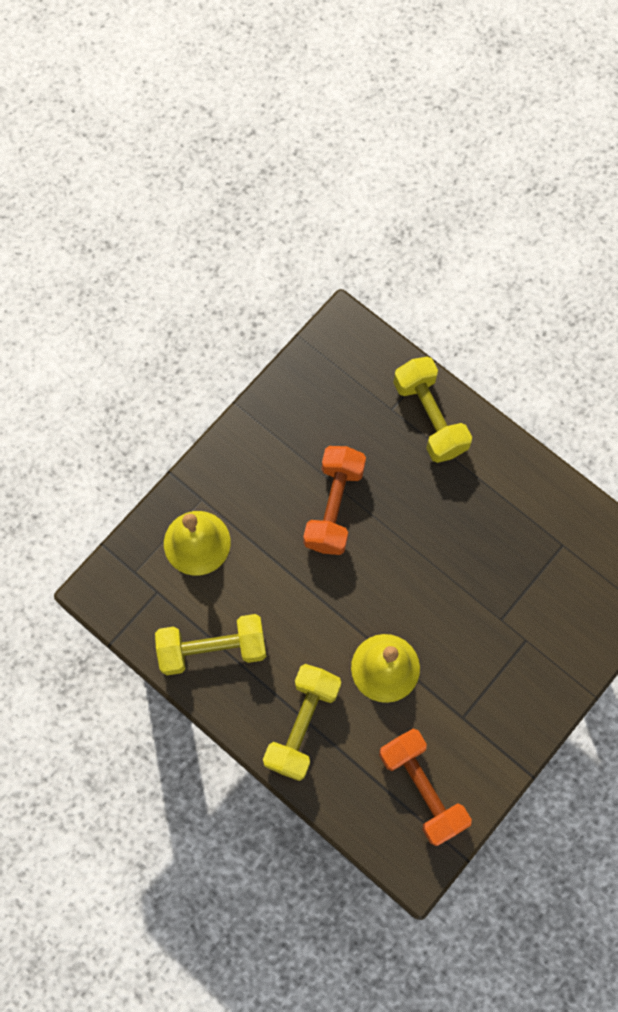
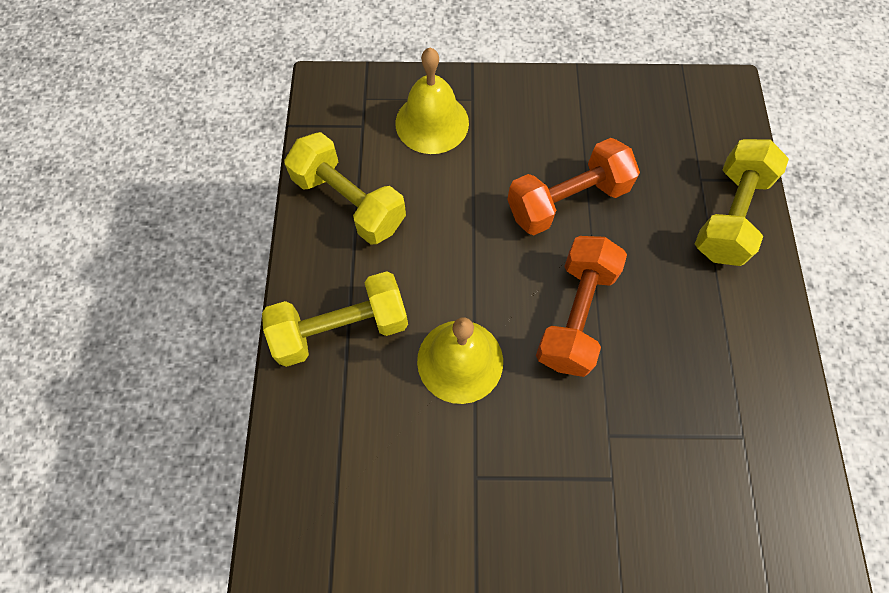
camera: 50 degrees right, 5 degrees down
orange dumbbell [379,729,472,846] -> orange dumbbell moved to [536,236,627,377]

